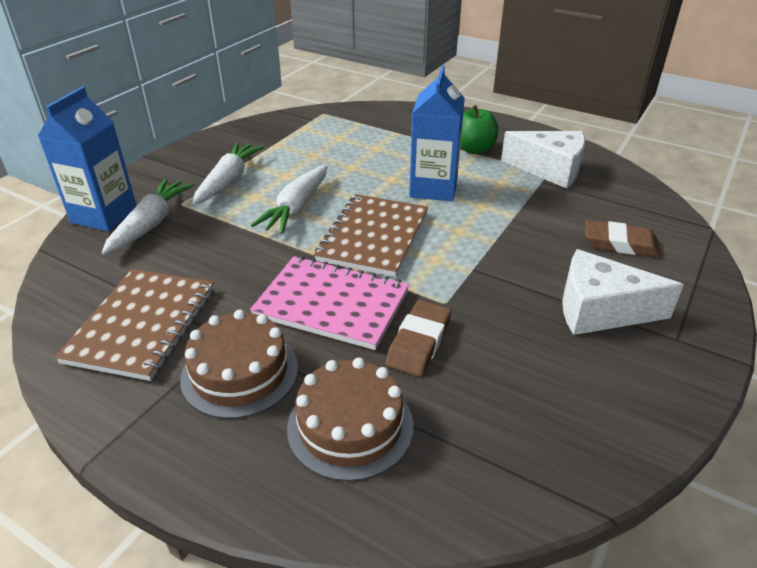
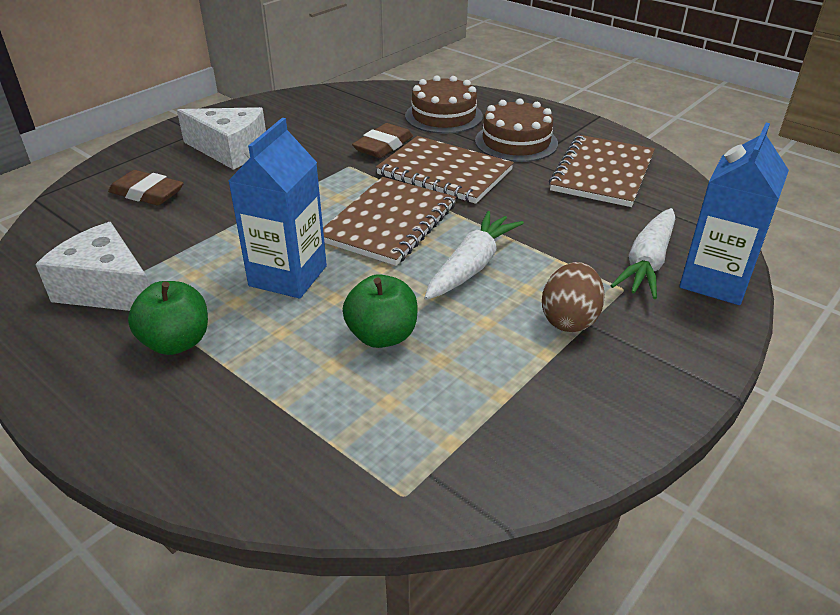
camera: 170 degrees left, 0 degrees up
white carrot [192,142,264,205] -> brown egg [542,262,605,332]
pink notebook [250,256,409,350] -> brown notebook [376,136,514,204]
none -> green apple [343,274,418,348]

